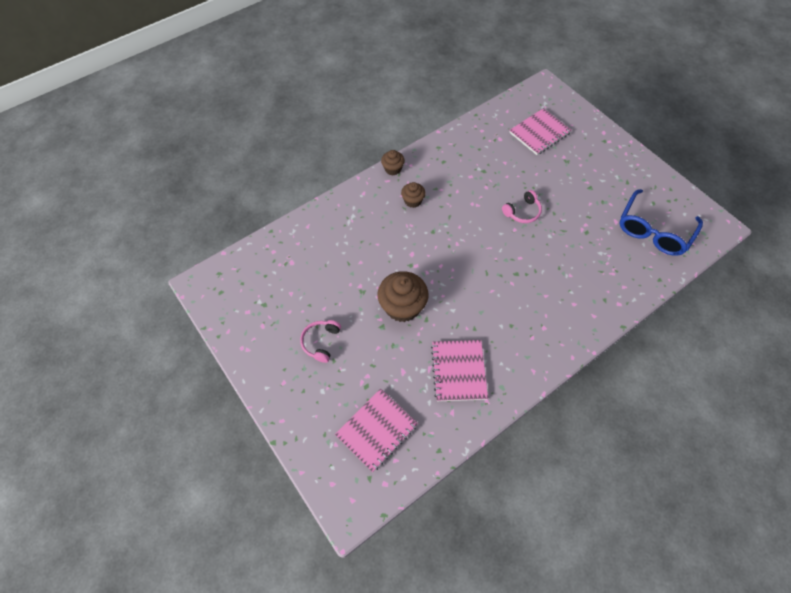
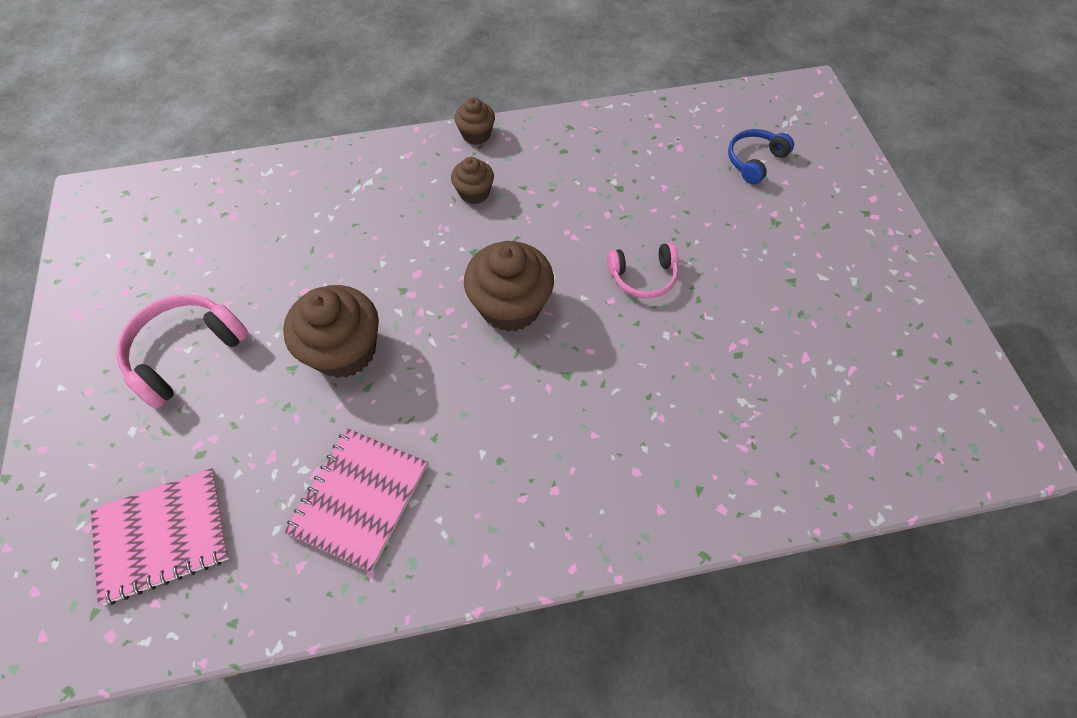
camera: 25 degrees right, 0 degrees up
pink headphones [300,320,341,363] -> pink headphones [116,294,249,409], size x1.56
pink notebook [509,108,572,155] -> blue headphones [728,129,794,184]
blue glasses [620,189,703,256] -> none
none -> brown cupcake [464,241,554,332]

